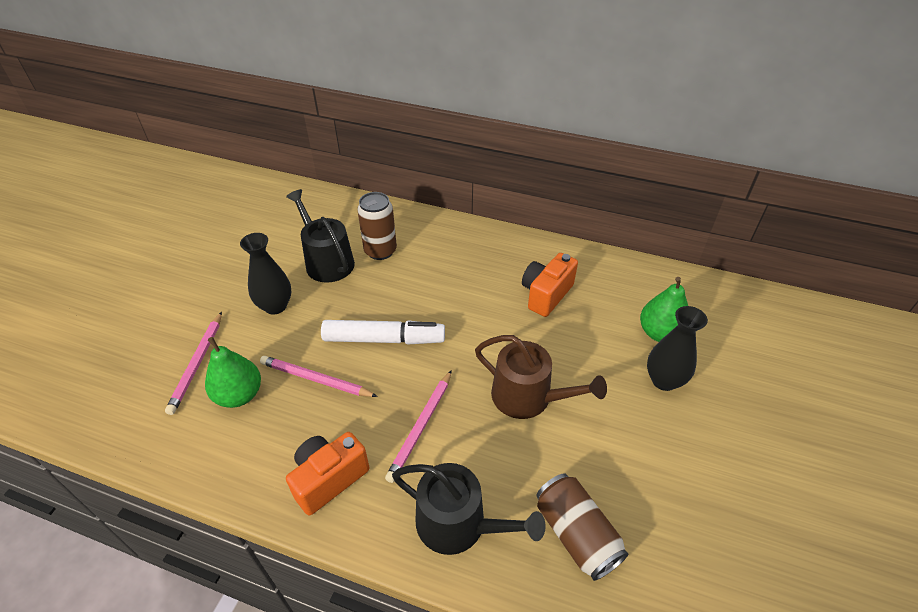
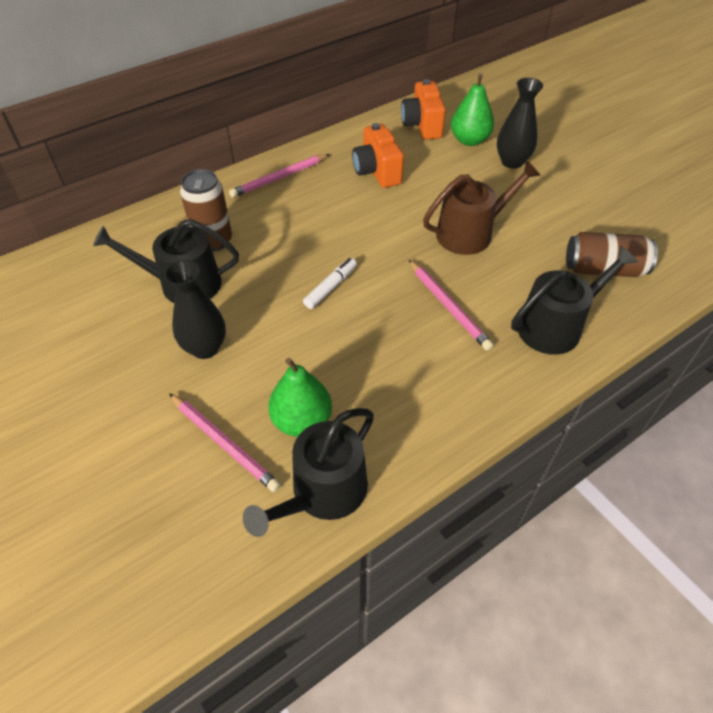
camera: 55 degrees left, 5 degrees up
pink pencil [260,356,378,397] -> pink pencil moved to [229,154,330,198]
orange camera [286,432,369,515] -> orange camera moved to [401,79,446,140]
white marker [321,320,445,345] -> white marker [303,258,357,309], size x0.55
none -> black watering can [243,408,374,537]

